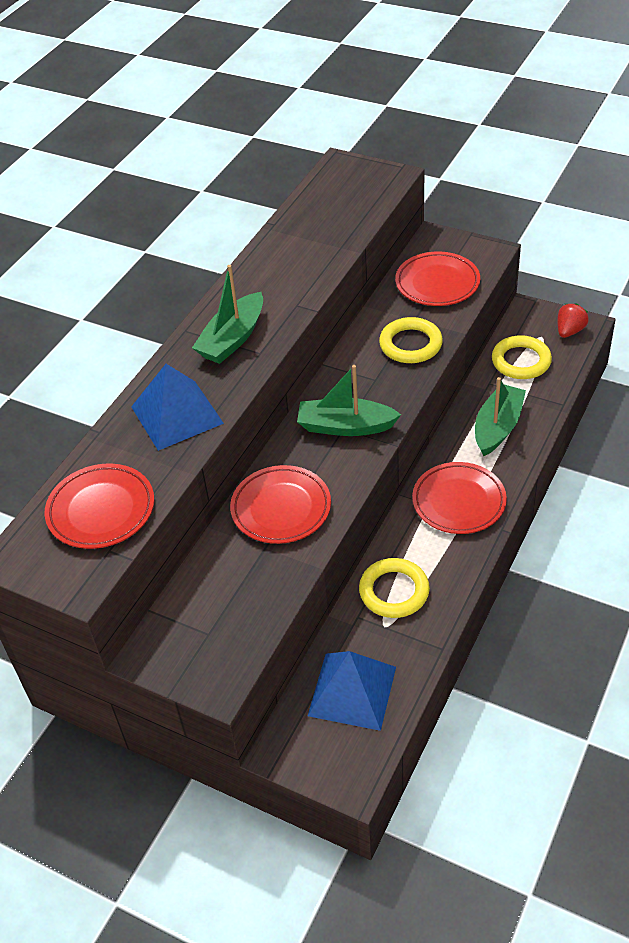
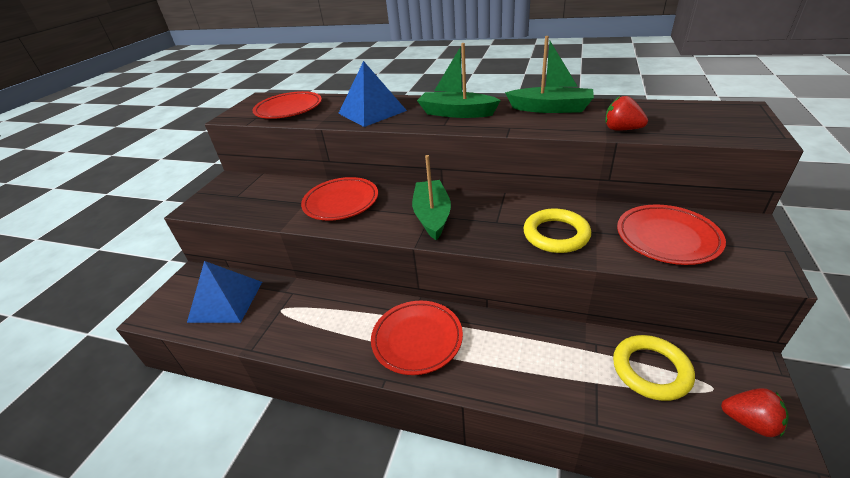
camera: 80 degrees right, 10 degrees down
yellow ring [359,558,430,618] -> none
green boat [475,377,526,456] -> green boat moved to [505,36,594,113]
none -> red strawberry [605,96,648,130]

